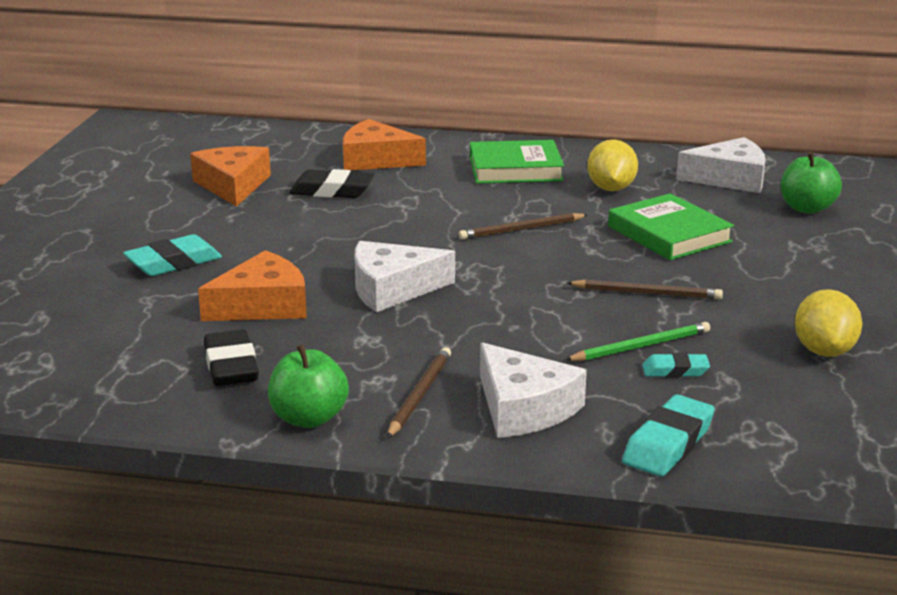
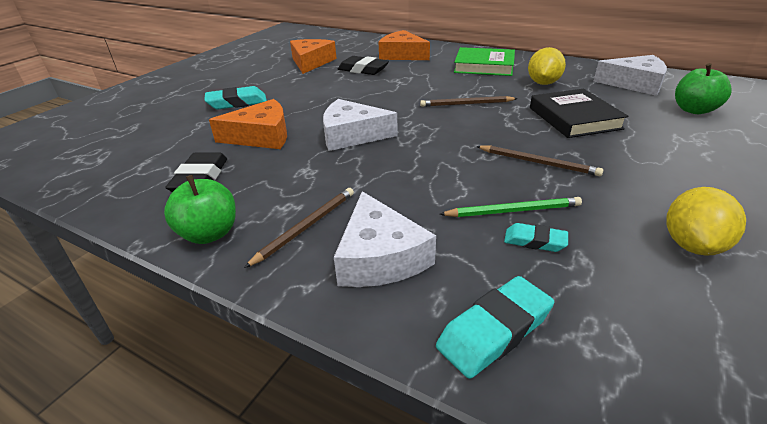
camera: 20 degrees right, 10 degrees up
green book [608,193,734,260] -> black book [530,89,628,138]

